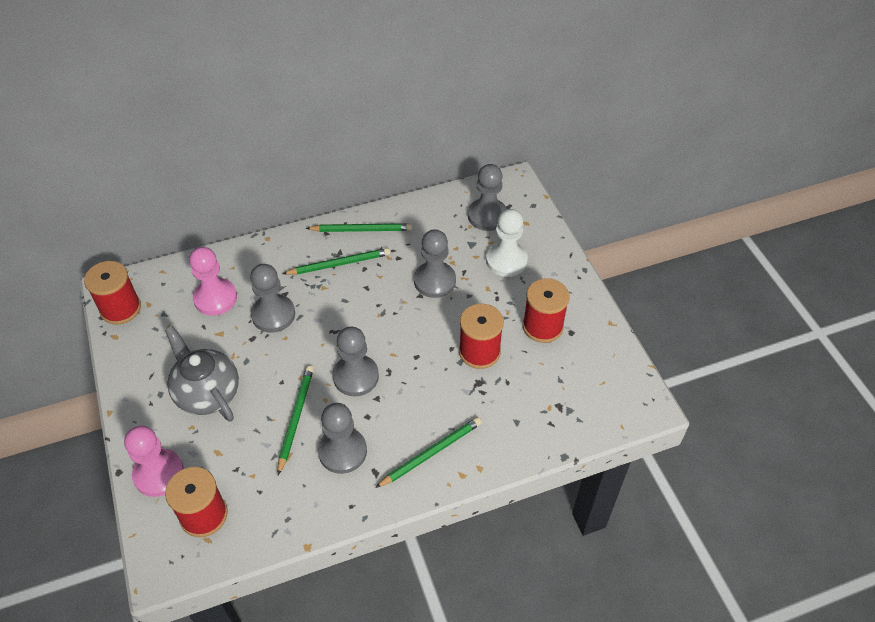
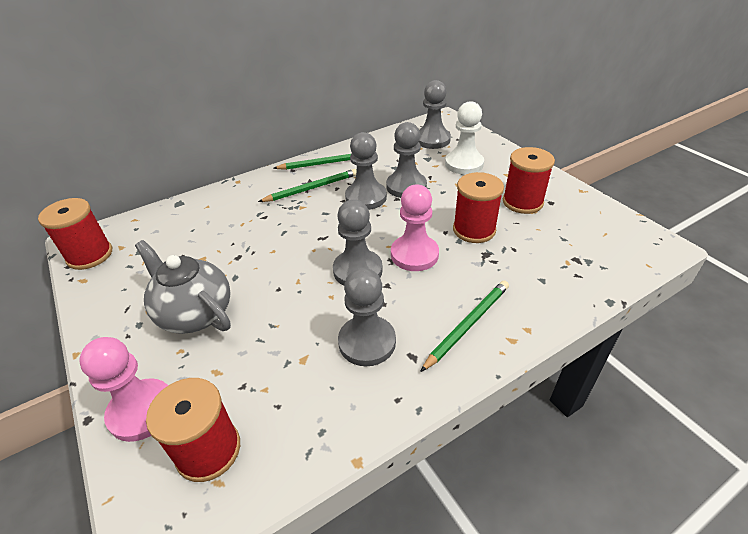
camera: 10 degrees left, 10 degrees down
pink pawn [189,247,237,316] -> pink pawn moved to [391,184,439,271]
grey pawn [250,264,295,333] -> grey pawn moved to [345,132,387,210]
green pencil [278,366,314,475] -> none

